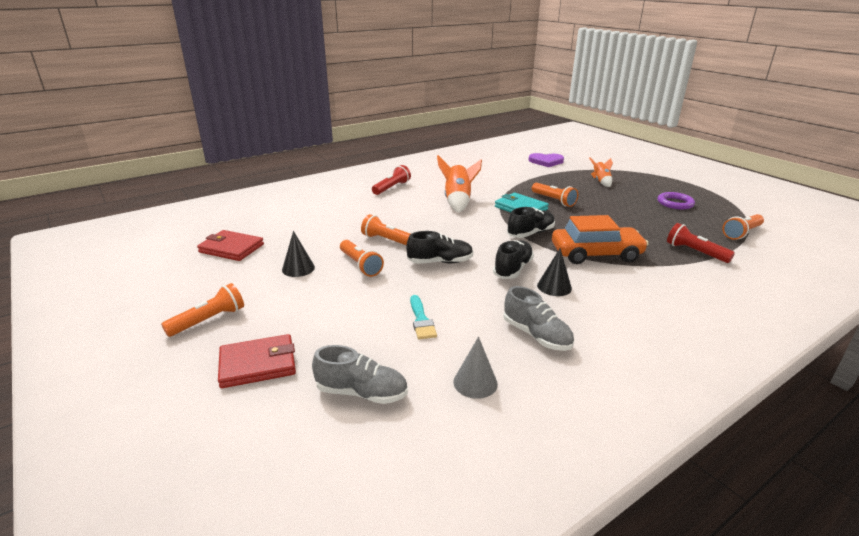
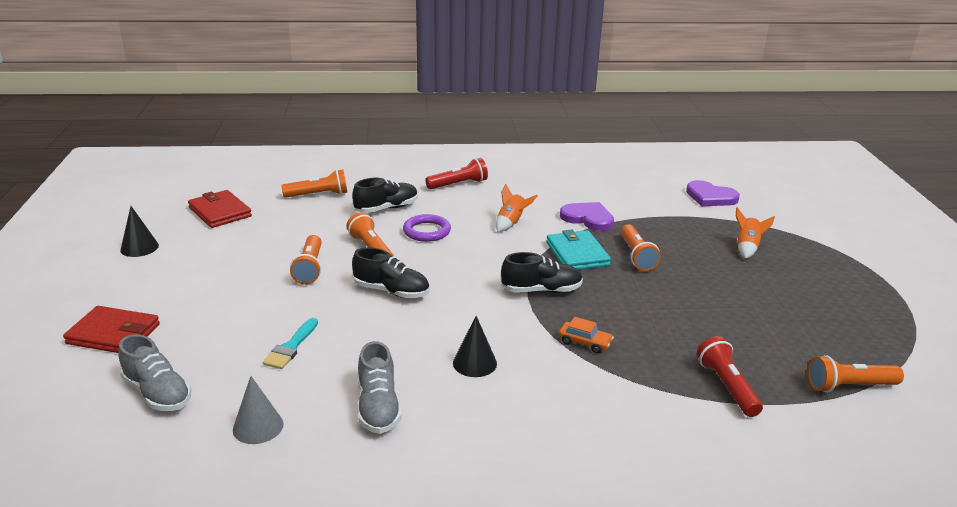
camera: 30 degrees right, 0 degrees up
orange flashlight [161,283,244,337] -> orange flashlight moved to [281,169,347,198]
black cone [282,231,315,277] -> black cone moved to [120,206,159,257]
orange rocket [437,155,482,212] -> orange rocket [496,184,538,232], size x0.60
black shoe [493,240,534,279] -> black shoe moved to [352,178,418,213]
orange car [552,215,648,264] -> orange car [559,317,614,353], size x0.43
purple ring [658,192,695,209] -> purple ring moved to [403,214,451,242]
none -> purple heart [560,202,614,231]

